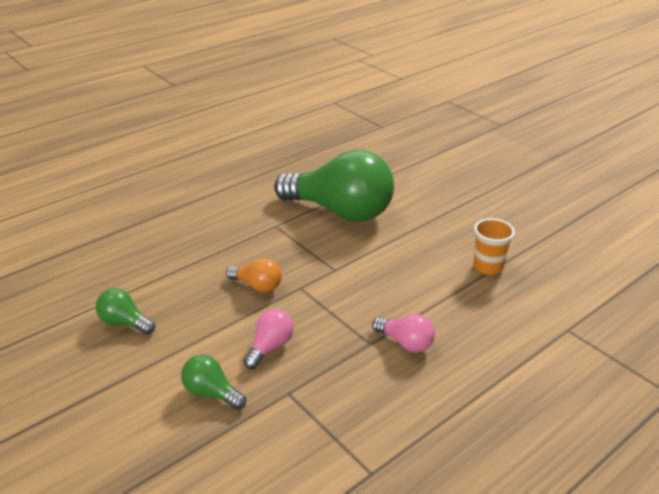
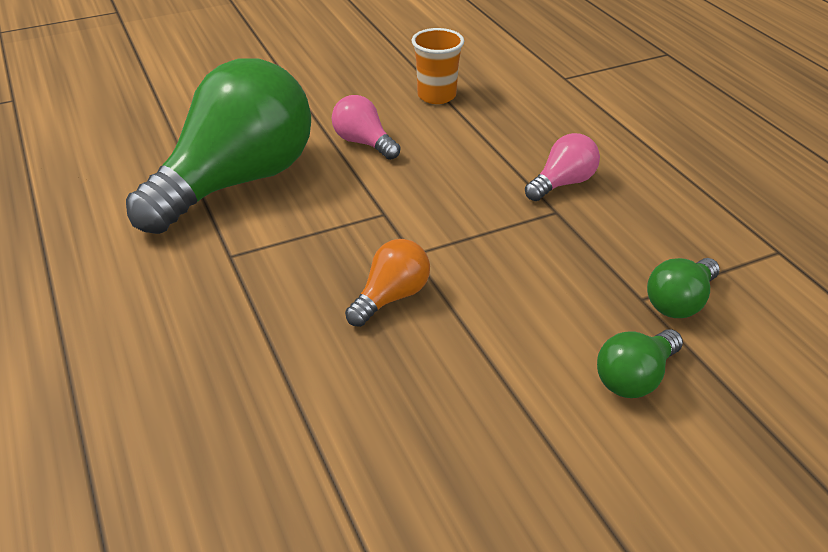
camera: 75 degrees left, 5 degrees up
green light bulb [96,288,155,335] -> green light bulb moved to [647,258,720,318]
pink light bulb [244,309,294,369] -> pink light bulb moved to [332,95,400,160]

